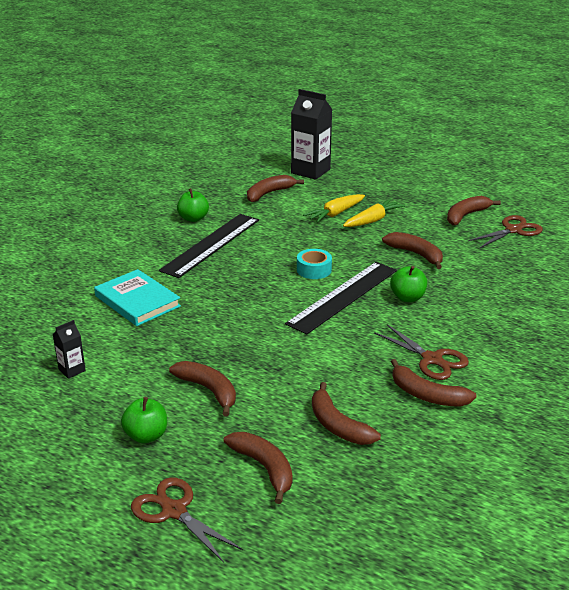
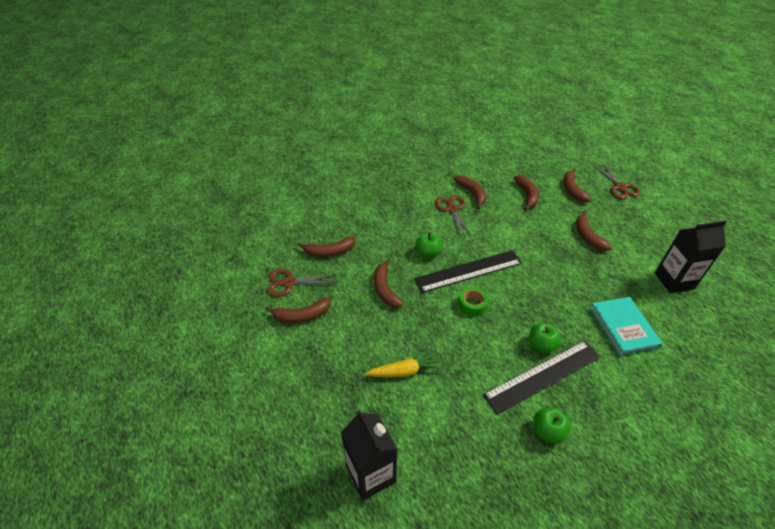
camera: 150 degrees left, 15 degrees up
black carton [52,320,86,379] -> black carton [655,221,726,293], size x2.12
green apple [121,397,167,443] -> green apple moved to [529,323,561,353]
brown banana [247,175,304,202] -> brown banana moved to [297,237,355,257]
turquoise tape [297,249,332,279] -> green tape [458,287,489,317]
yellow carrot [343,199,405,227] -> none

